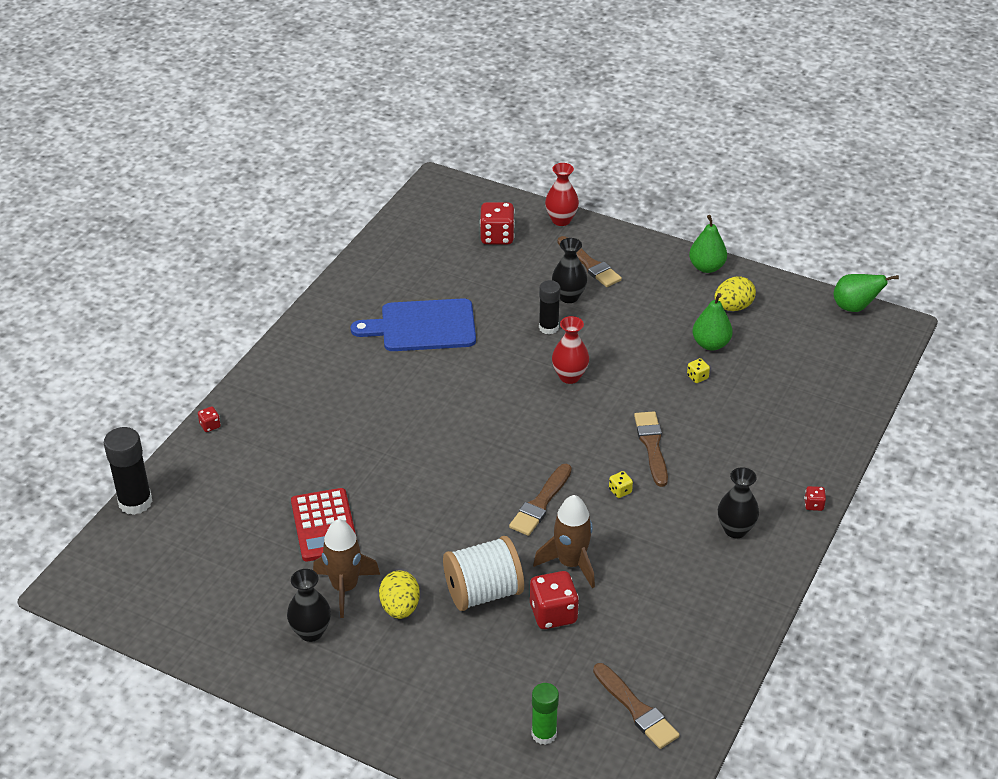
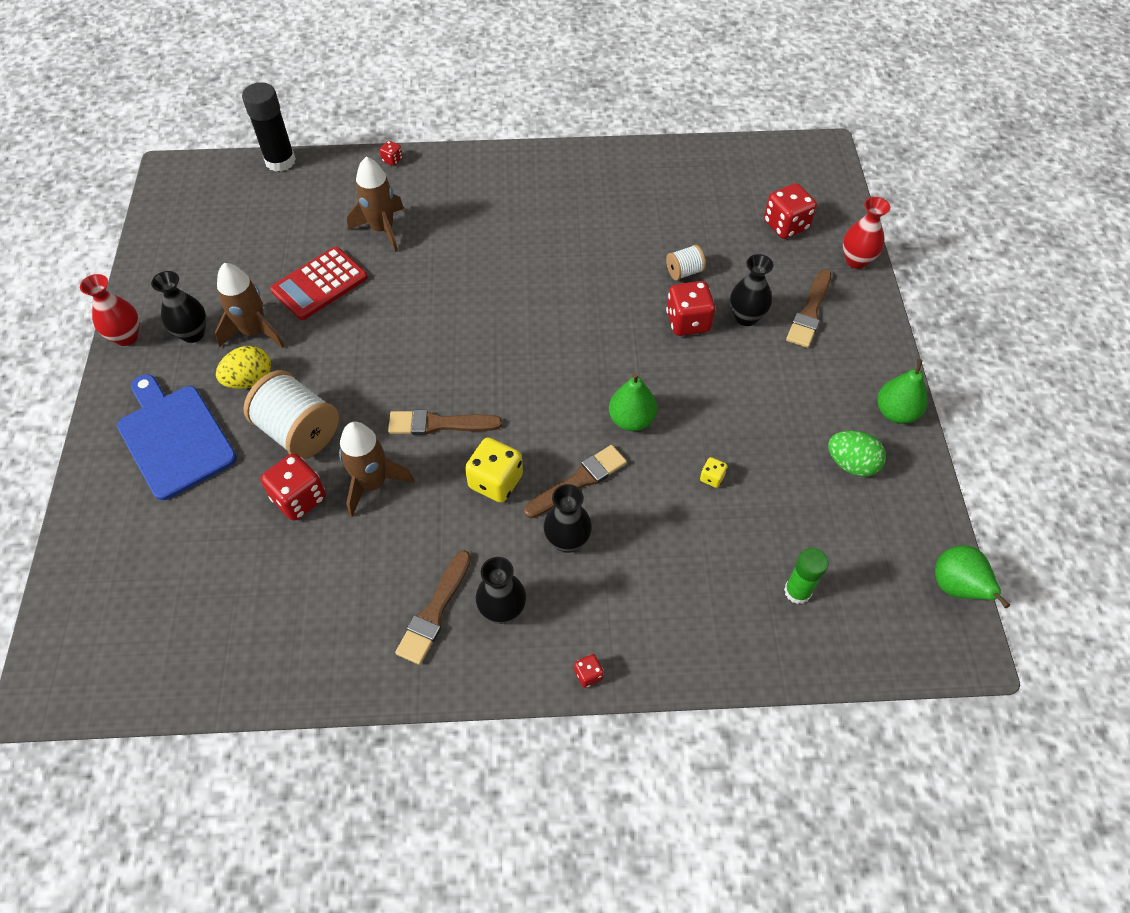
camera: 60 degrees right, 15 degrees up
blue cutting board [351,298,476,351] -> blue cutting board moved to [117,374,237,500]
green glue stick [531,683,559,745] -> green glue stick moved to [784,548,829,604]
black glue stick [539,280,561,334] -> red dice [666,281,715,336]
red vase [552,316,589,384] -> red vase moved to [80,274,139,346]
brown brush [593,663,680,749] -> brown brush moved to [395,550,471,665]
yellow dice [609,471,633,498] -> yellow dice [465,438,523,503], size x2.09
green pear [692,293,733,351] -> green pear moved to [609,373,657,431]
yellow egg [714,276,756,311] -> green egg [828,431,886,477]
none -> brown rocket [347,157,404,252]
none -> black vase [544,484,592,553]
none -> white spool [666,245,706,280]

